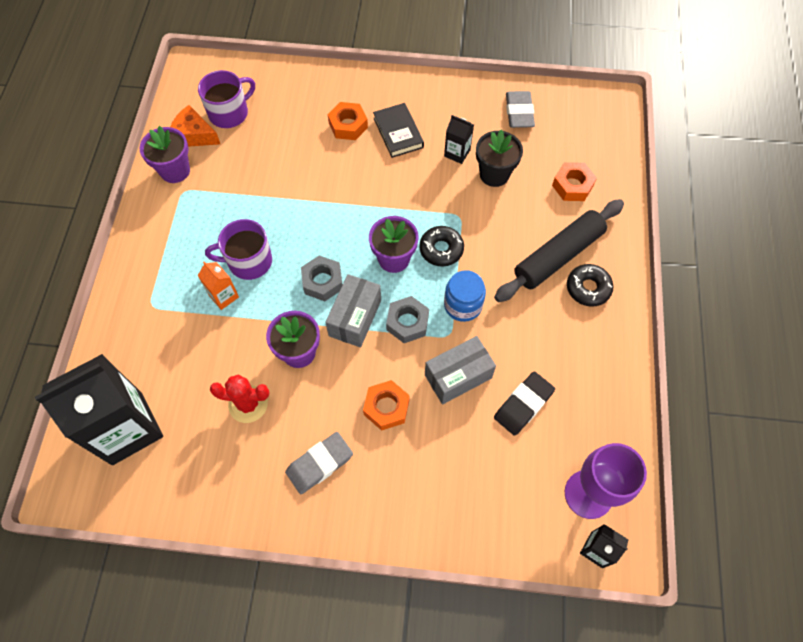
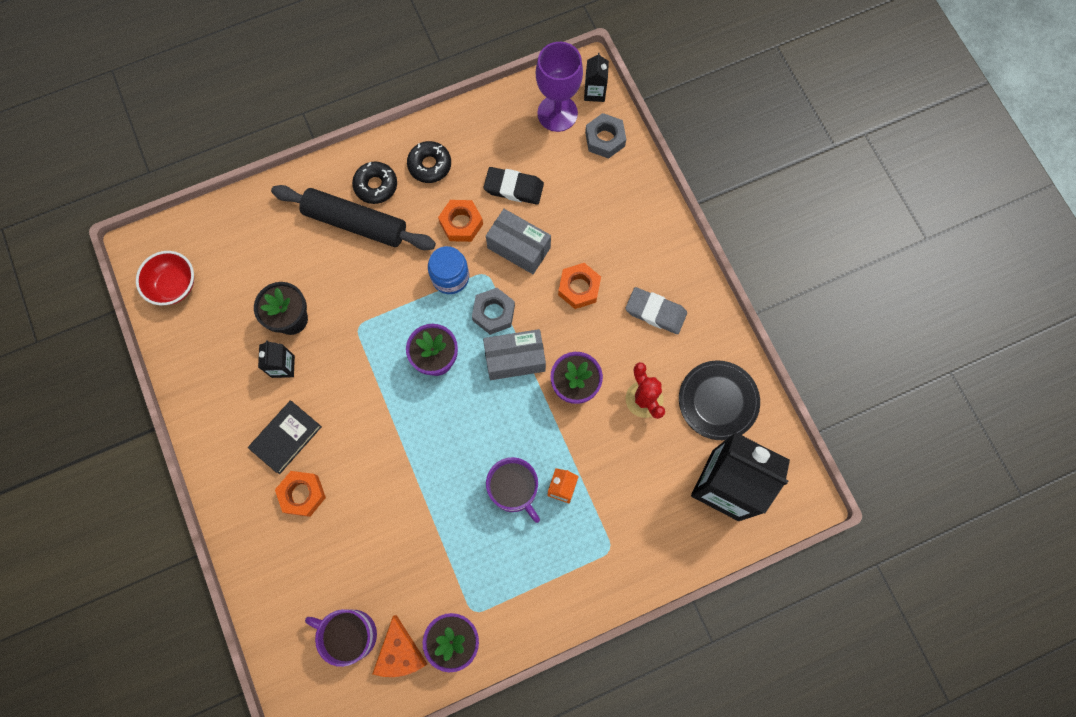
camera: 120 degrees left, 10 degrees up
grey nut [301,255,342,301] -> grey nut moved to [585,113,626,159]
black donut [419,226,464,267] -> black donut moved to [407,141,451,183]
grey eraser [506,91,535,128] -> none
orange nut [552,162,597,201] -> orange nut moved to [438,200,483,242]
none -> red bowl [136,251,194,306]
none -> black plate [679,360,760,440]

